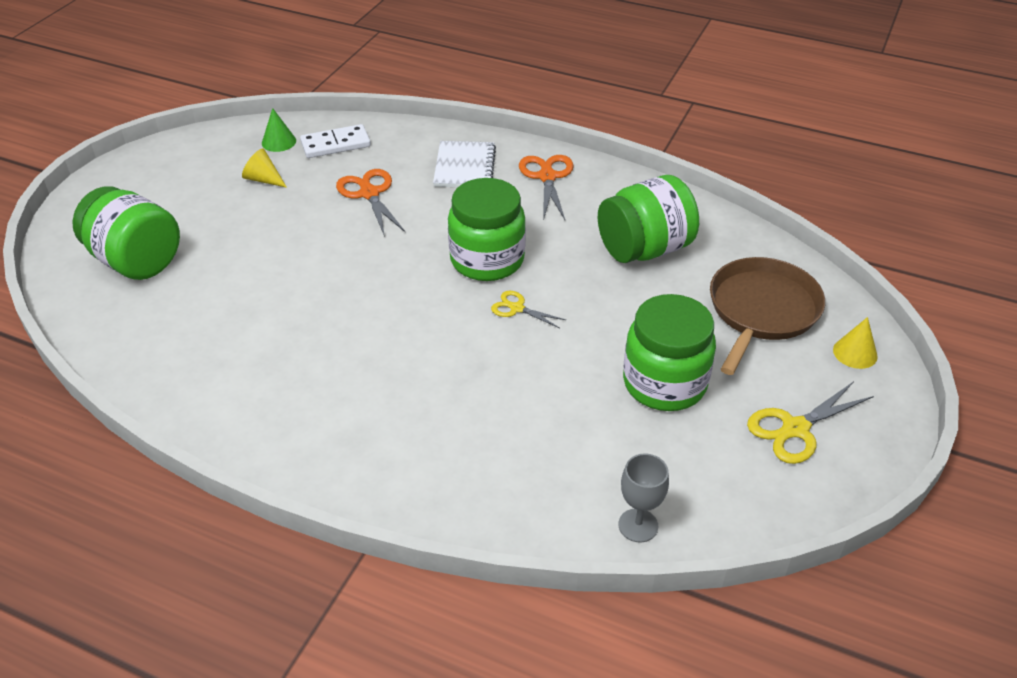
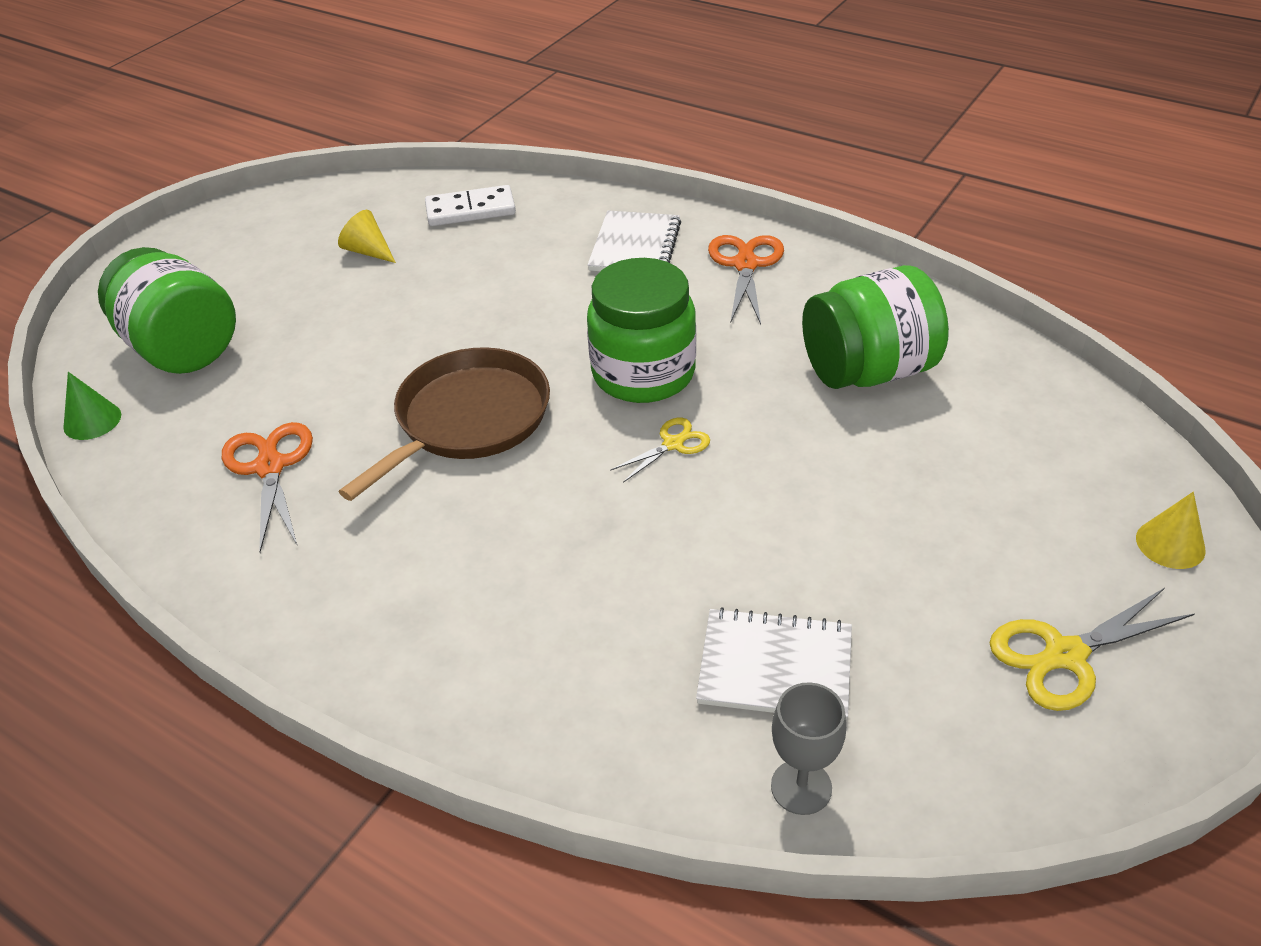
camera: 10 degrees right, 0 degrees up
green cone [262,108,296,152] -> green cone moved to [63,372,121,440]
orange scissors [336,169,406,237] -> orange scissors moved to [222,422,313,552]
yellow scissors [491,290,566,328] -> yellow scissors turned 105 degrees clockwise [610,418,710,483]
green jar [623,294,716,411] -> none
brown pan [710,257,825,375] -> brown pan moved to [339,347,550,501]
none -> white notebook [696,607,852,718]

